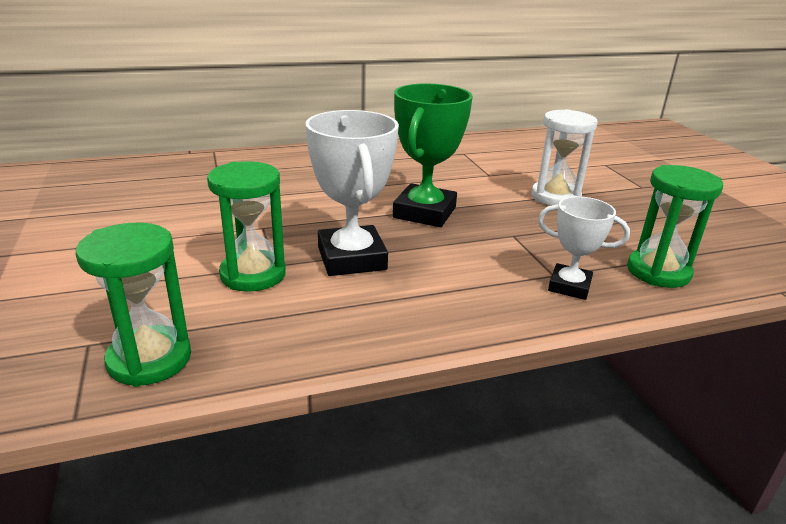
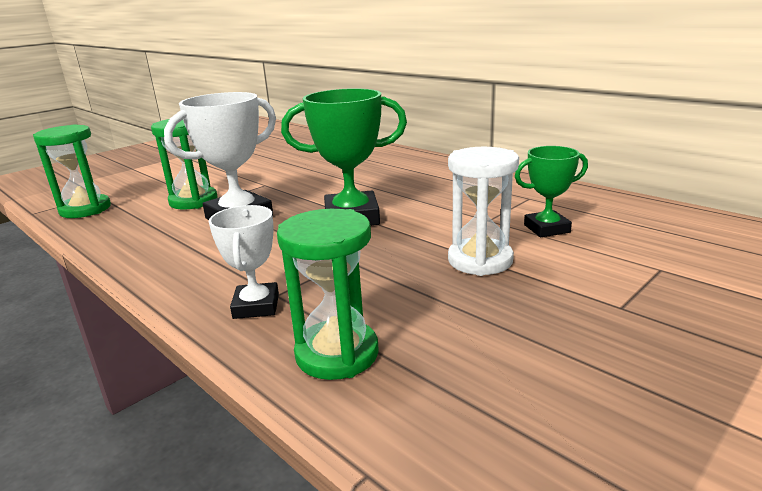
camera: 65 degrees right, 5 degrees down
none -> green trophy [515,146,588,237]

